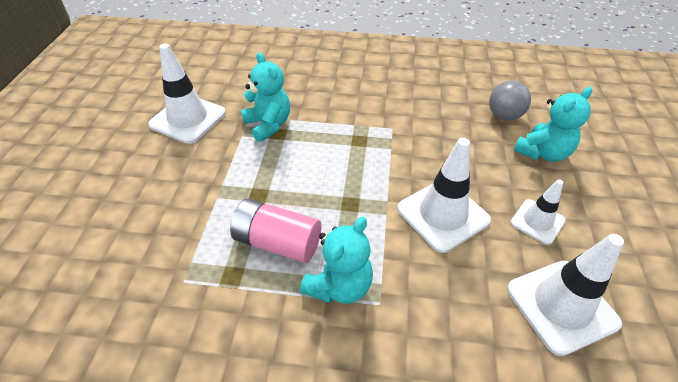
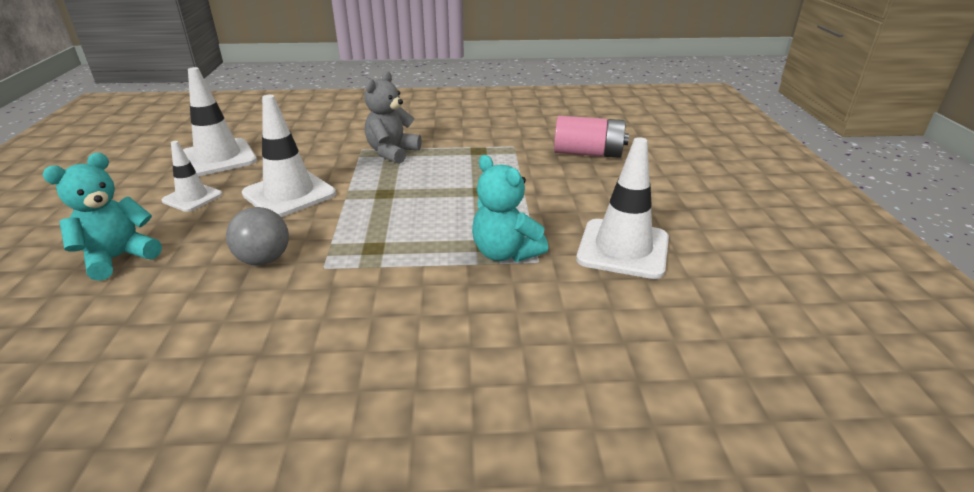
camera: 170 degrees right, 15 degrees down
pink battery [230,199,321,263] -> pink battery moved to [554,116,629,158]
turquoise teddy bear [300,217,373,304] -> grey teddy bear [364,71,421,164]
grey ball [489,80,531,121] -> grey ball moved to [226,207,289,265]

